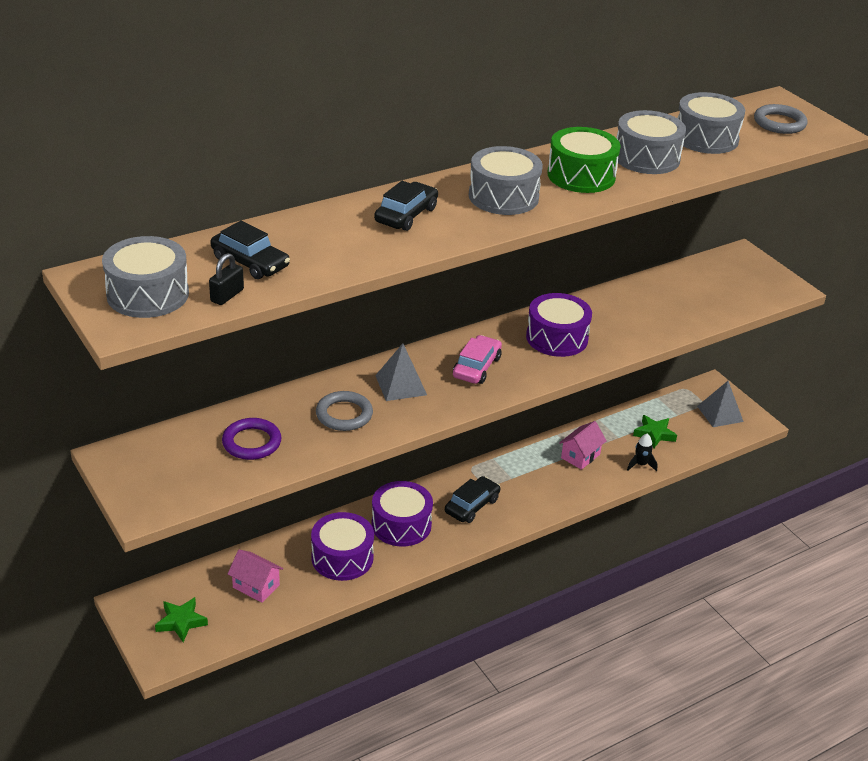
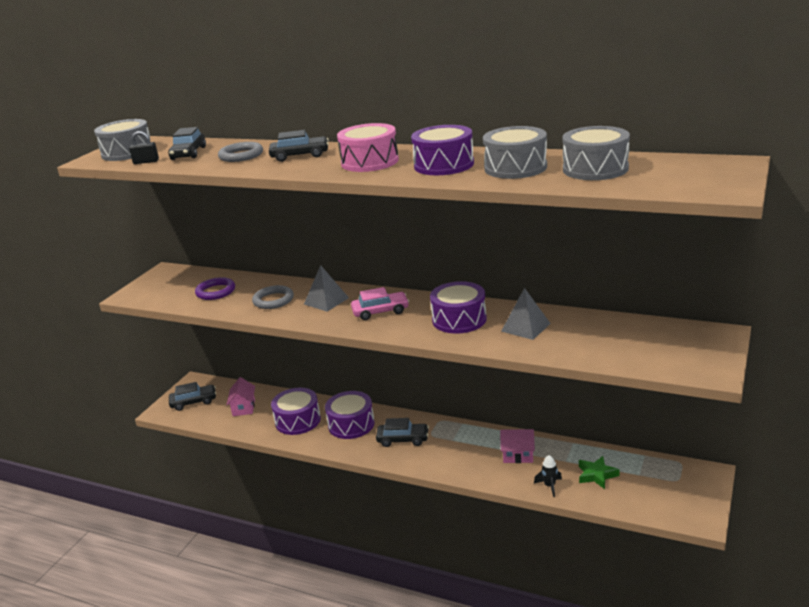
camera: 60 degrees right, 10 degrees down
green star [155,597,208,642] -> black car [169,382,216,411]
grey drum [469,146,543,215] -> pink drum [337,123,399,172]
green drum [547,127,621,193] -> purple drum [411,125,474,175]
grey pyramid [697,381,744,427] -> grey pyramid moved to [501,288,551,340]
grey ring [754,104,808,134] -> grey ring moved to [218,142,263,162]

